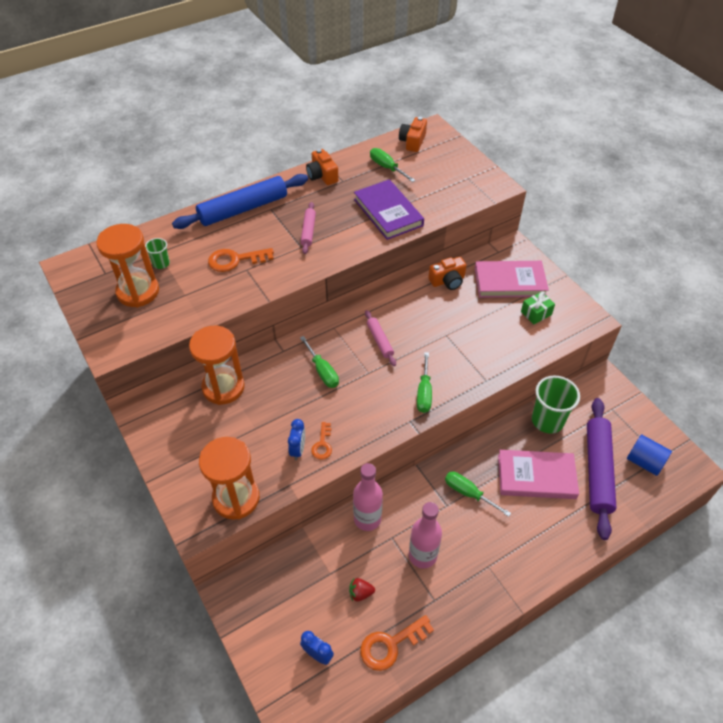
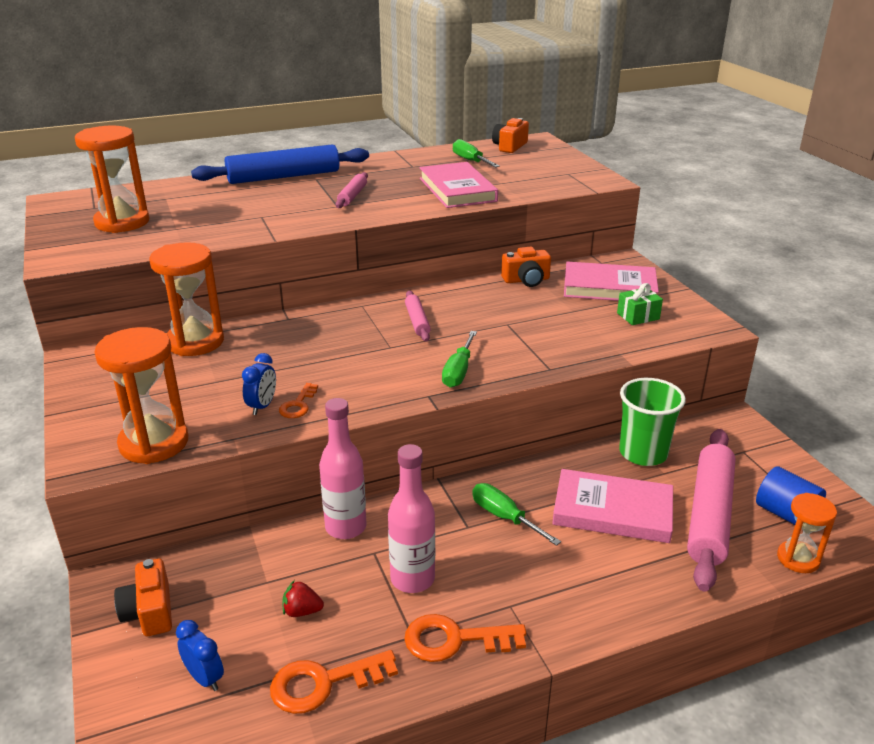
camera: 10 degrees right, 20 degrees down
green cup [145,238,170,269] -> none
orange key [208,248,274,272] -> orange key moved to [404,614,526,662]
green screwdriver [300,336,339,388] -> none
orange camera [306,149,338,185] -> orange camera moved to [114,559,172,636]
purple book [354,179,424,240] -> pink book [419,162,498,208]
purple rolling pin [587,398,617,540] -> pink rolling pin [687,429,736,592]
none -> orange hourglass [777,493,837,573]

